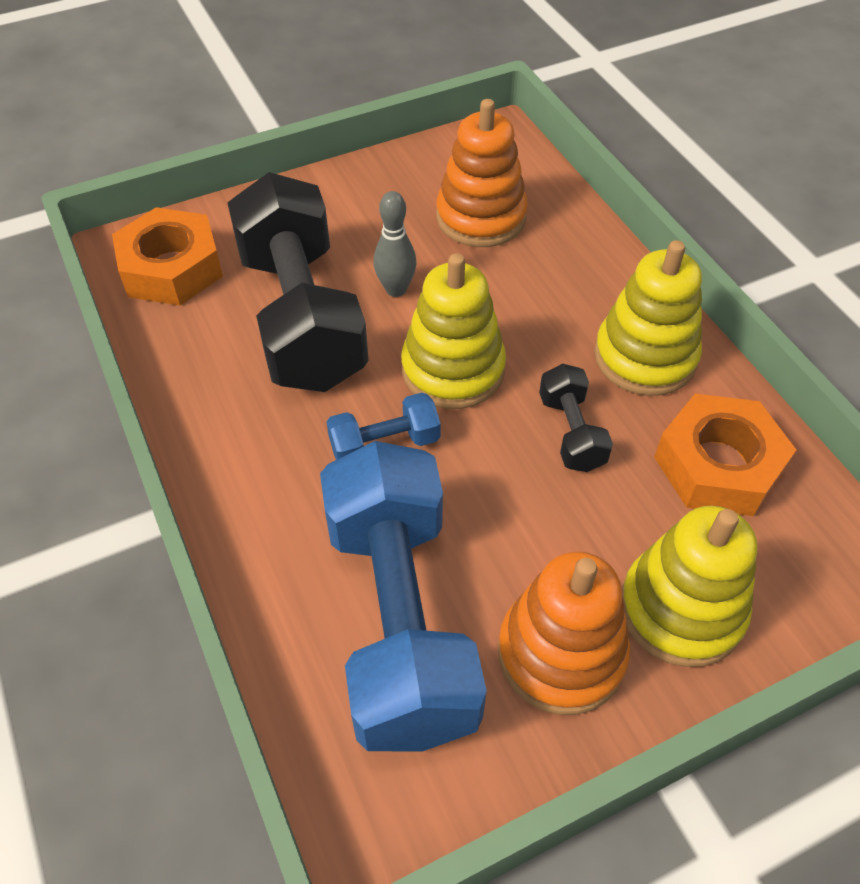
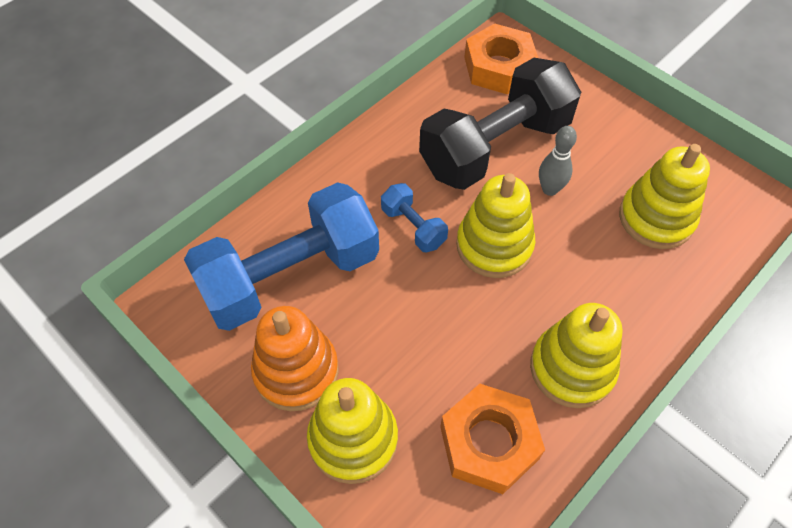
camera: 70 degrees right, 5 degrees up
orange stacking toy [436,99,528,247] -> yellow stacking toy [619,144,710,249]
black dumbbell [539,364,613,472] -> none

